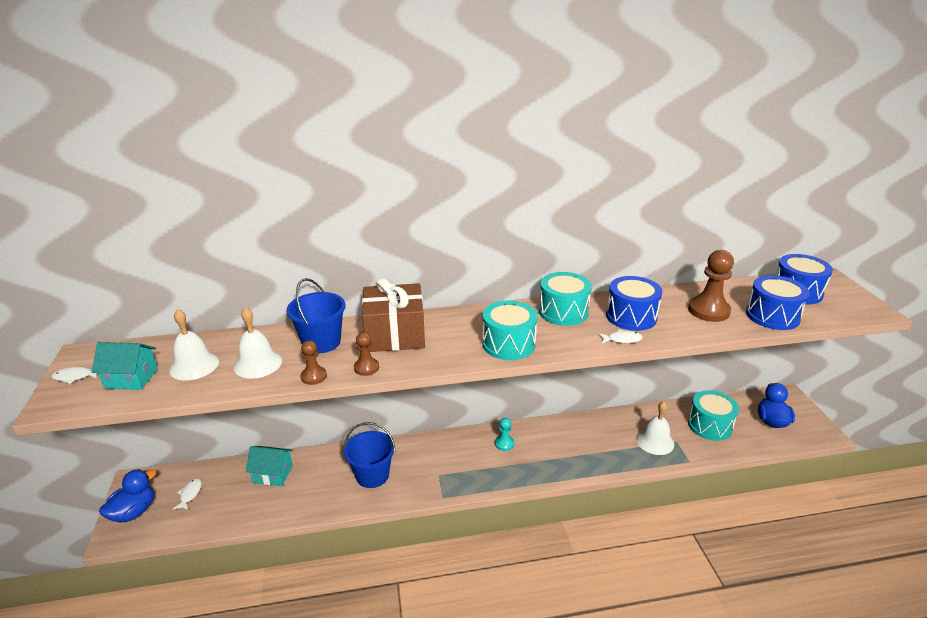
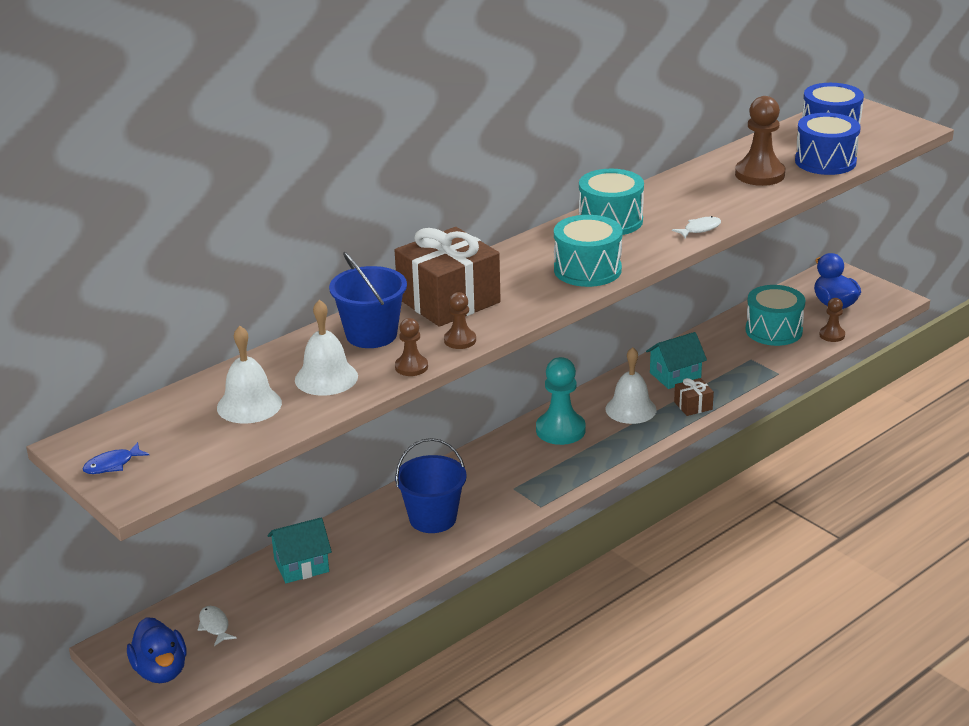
camera: 30 degrees left, 0 degrees up
white fish [52,367,97,384] -> blue fish [82,442,149,474]
turquoise house [92,342,158,390] -> turquoise house moved to [646,332,707,389]
blue duck [99,469,156,522] -> blue duck turned 150 degrees clockwise [127,617,187,683]
turquoise pawn [495,418,514,451] -> turquoise pawn [536,357,586,445], size x1.82
blue drum [606,276,662,331] -> none
white bell [636,401,674,455] -> white bell moved to [605,347,657,424]
none -> brown gift [674,378,714,416]
none -> brown pawn [819,298,845,342]

